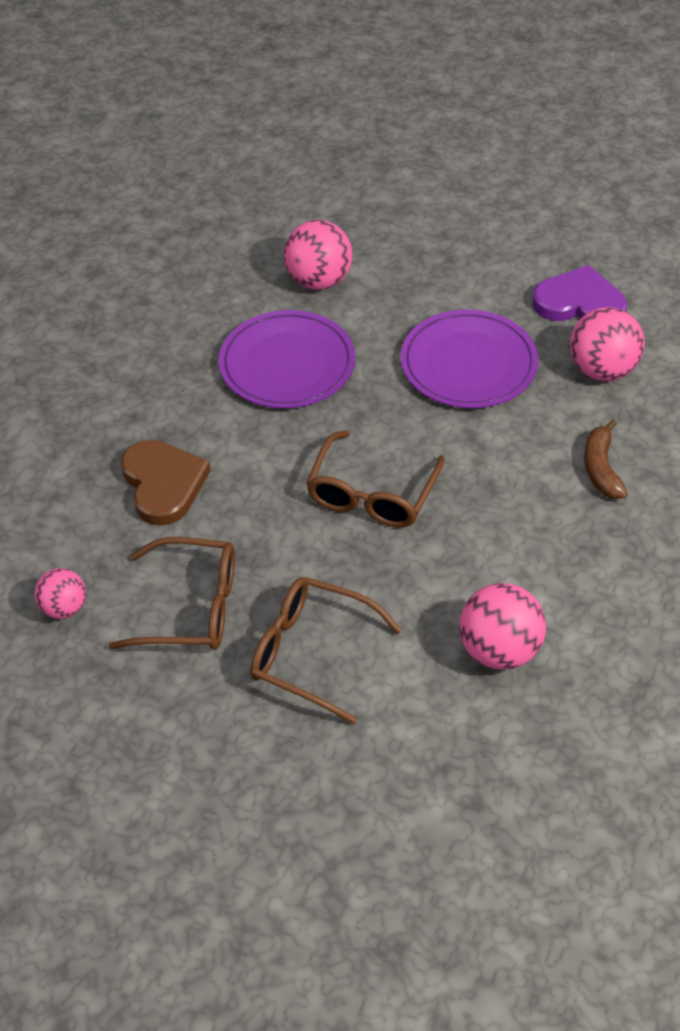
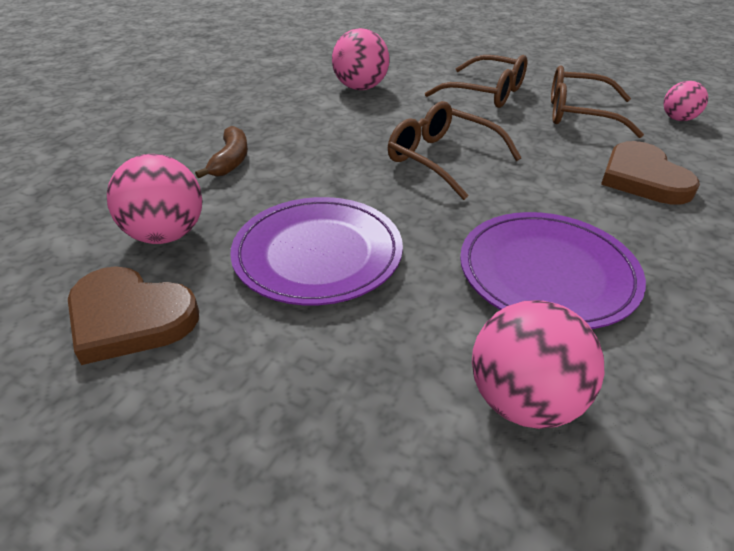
camera: 175 degrees left, 10 degrees down
brown glasses [306,430,445,528] -> brown glasses turned 75 degrees counterclockwise [388,101,522,200]
purple heart [533,265,627,321] -> brown heart [68,266,199,365]

